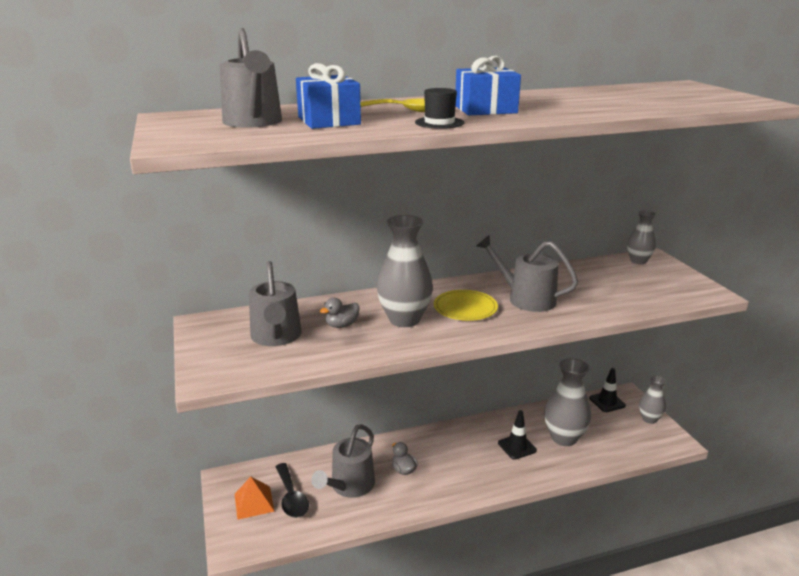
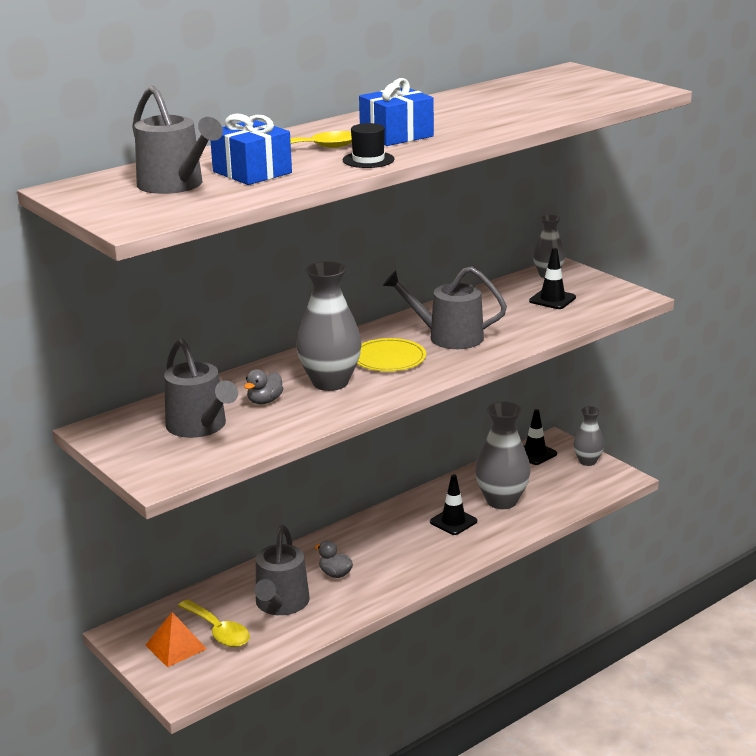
camera: 20 degrees left, 0 degrees up
black spoon [275,463,309,518] -> yellow spoon [178,600,250,647]
none -> black traffic cone [529,248,576,309]

